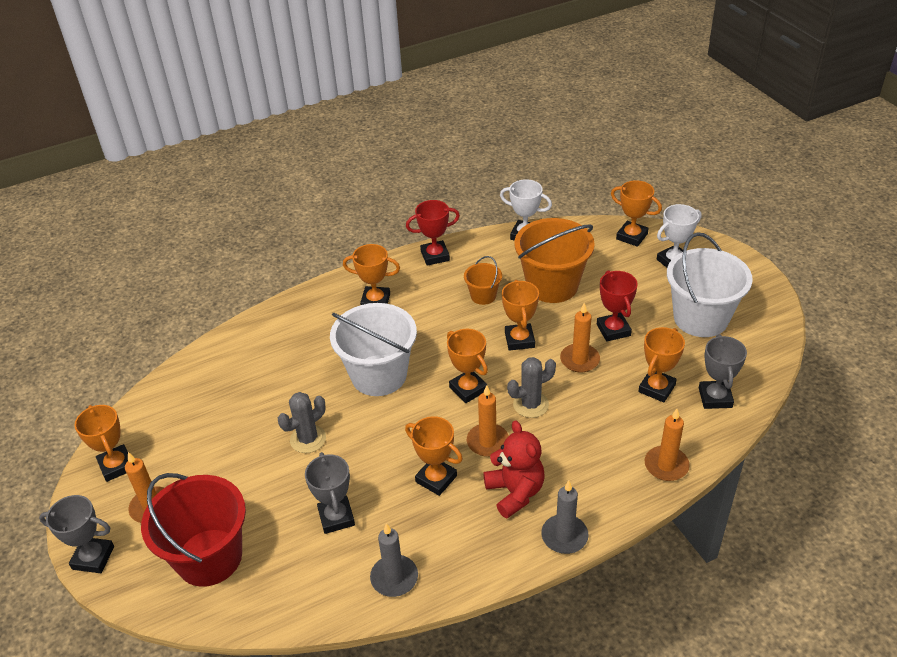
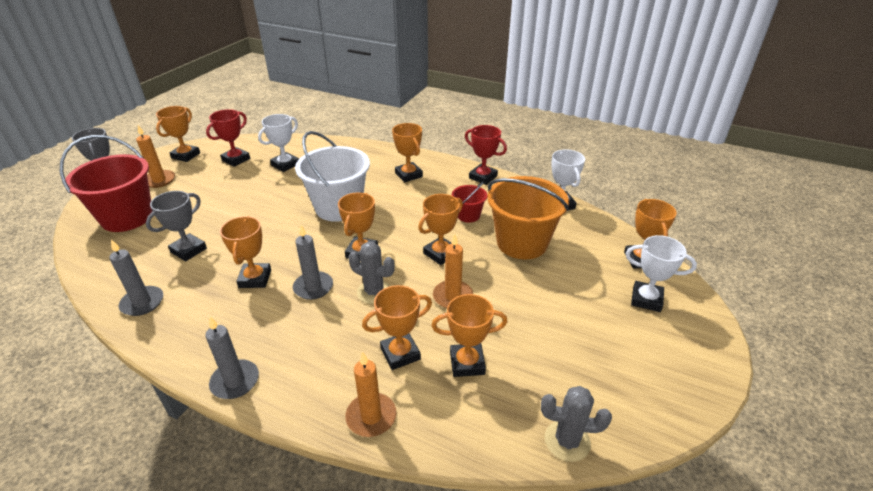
camera: 50 degrees right, 5 degrees down
grey cactus [278,392,326,453] -> grey cactus moved to [541,386,612,462]
orange bucket [464,256,502,305] -> red bucket [452,182,487,223]
orange candle [467,385,509,457] -> grey candle [293,225,333,300]
red teddy bear [483,420,545,518] -> none
red trophy [597,270,638,342] -> red trophy moved to [206,109,250,167]
white bucket [667,232,753,337] -> none
grey trophy [699,334,747,409] -> none
none -> white trophy [258,114,299,172]
none -> orange trophy [362,285,432,370]

